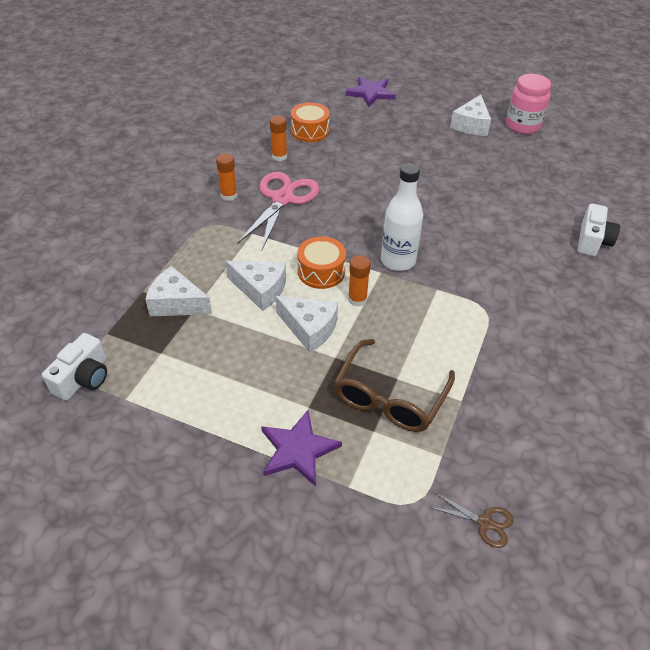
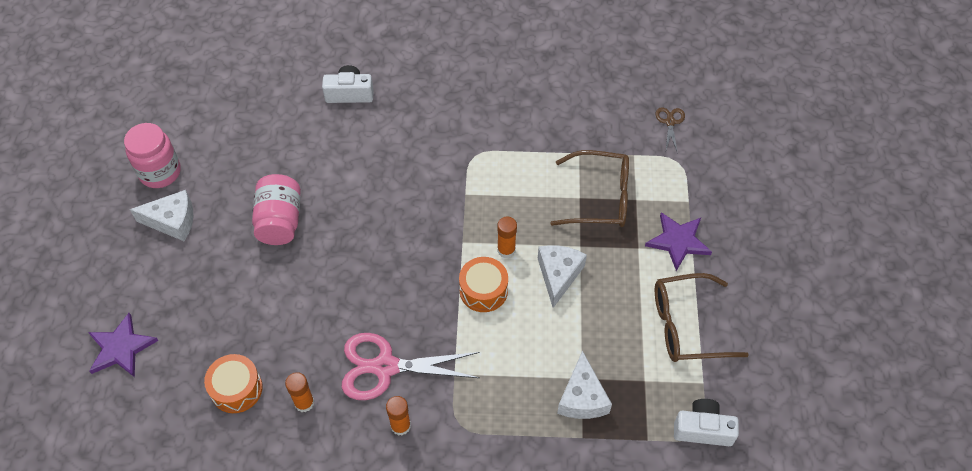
camera: 110 degrees left, 10 degrees up
white cheese [225,261,286,311] -> none
white bottle [381,163,423,271] -> none
none -> pink jar [252,174,301,245]
none -> brown glasses [655,273,749,362]

